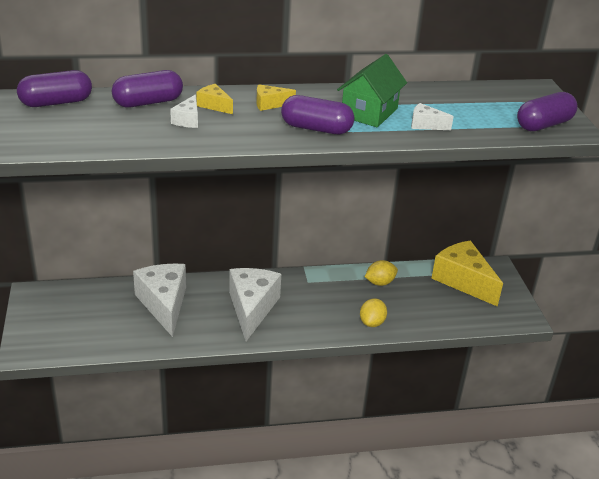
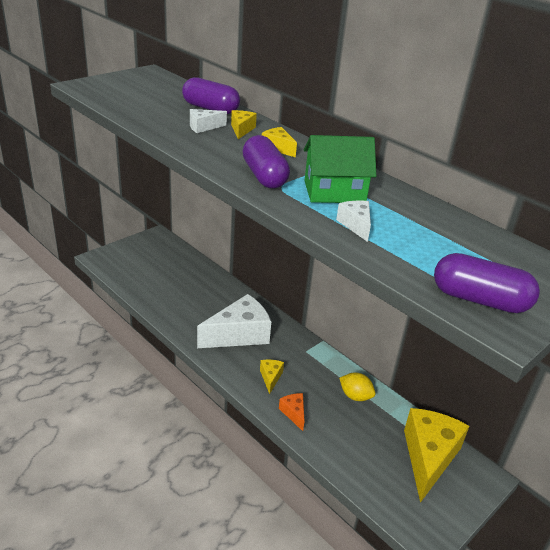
camera: 55 degrees right, 0 degrees up
purple capsule [17,70,92,107] -> none
white cheese [133,264,186,337] -> none
yellow lemon [360,298,387,327] -> orange cheese [279,393,305,431]
none -> yellow cheese [260,360,284,394]

